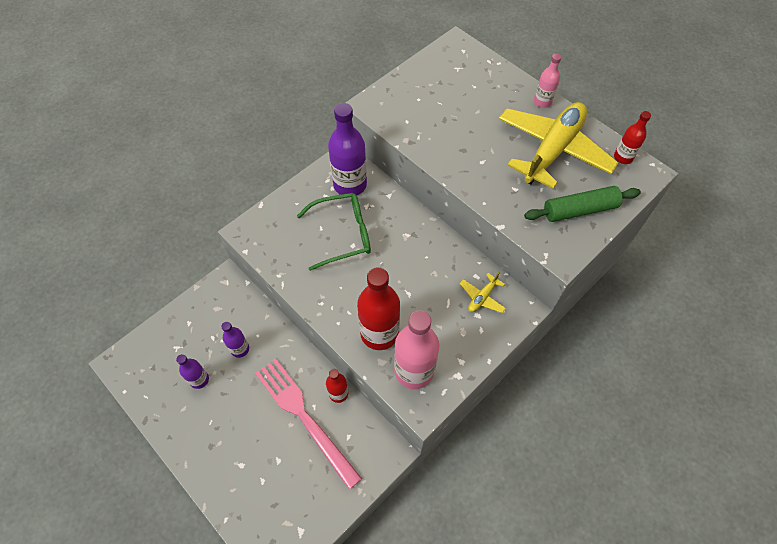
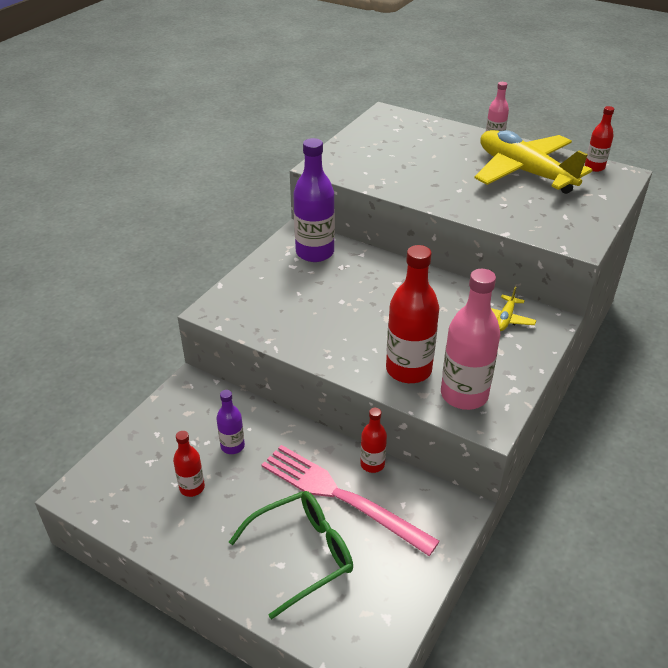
camera: 15 degrees left, 20 degrees down
purple bottle [176,354,209,389] -> red bottle [173,431,205,497]
green glasses [297,193,371,271] -> green glasses moved to [229,491,353,619]
yellow plane [499,102,618,189] -> yellow plane turned 60 degrees counterclockwise [474,130,592,194]
green rolling pin [524,186,641,222] -> none

